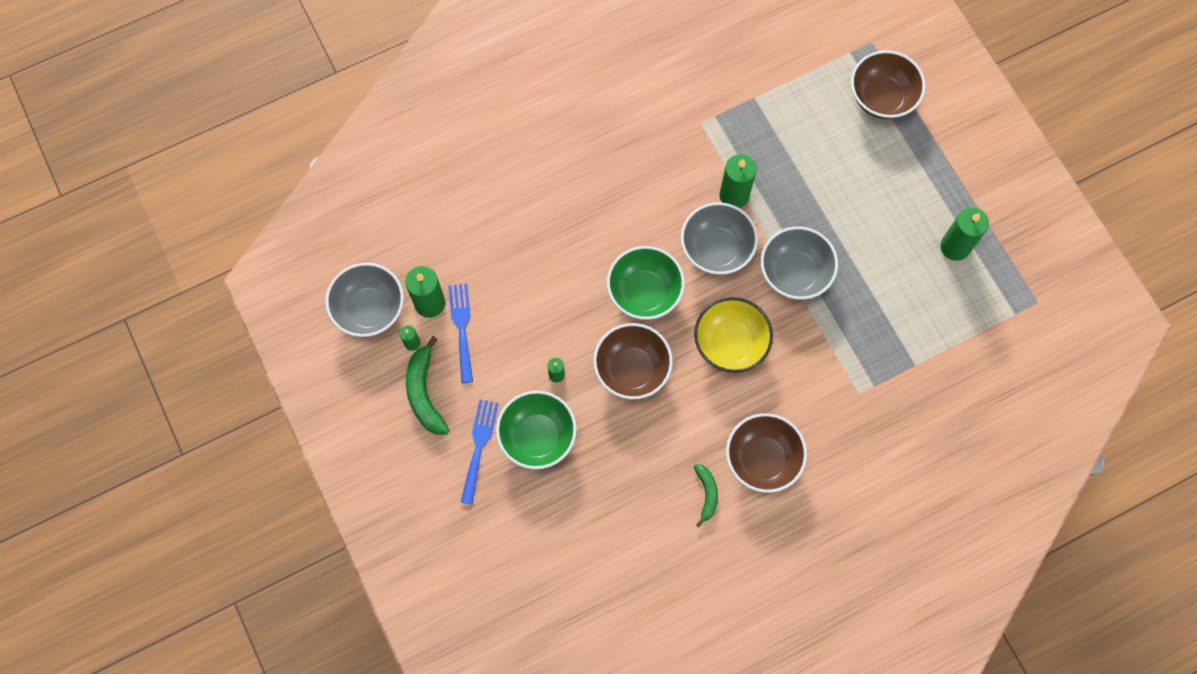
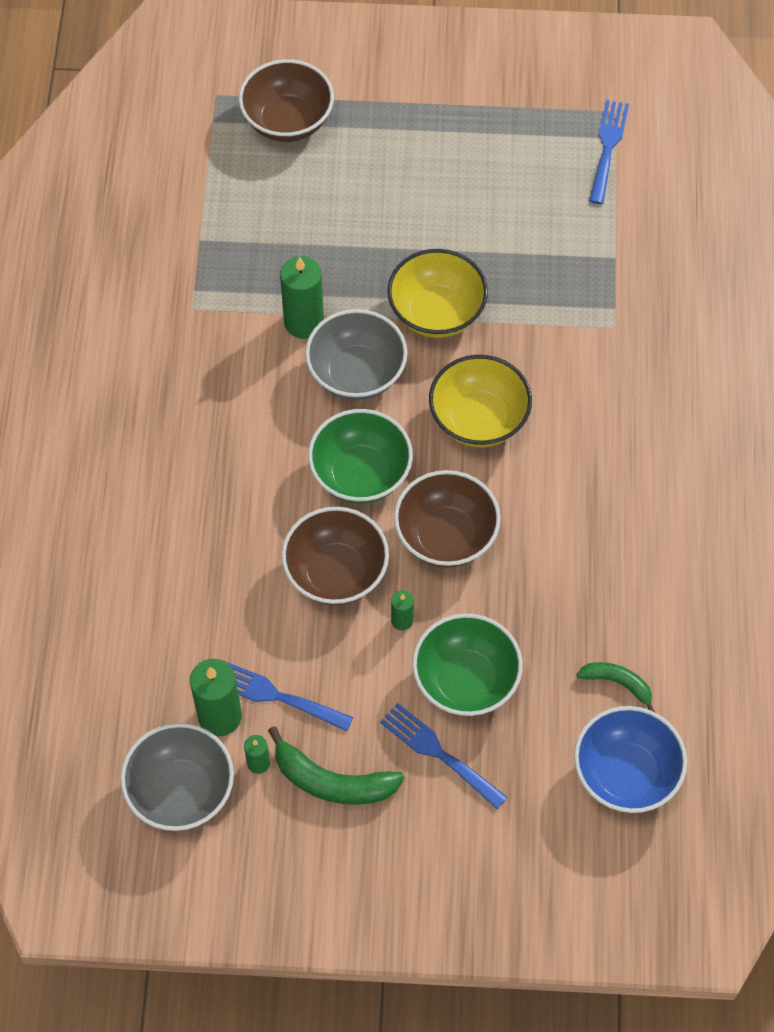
camera: 60 degrees left, 10 degrees down
green banana [694,464,718,528] -> green banana moved to [576,662,655,712]
brown bowl [726,413,807,493] -> brown bowl moved to [282,507,389,605]
grey bowl [761,227,838,300] -> yellow bowl [387,249,488,338]
green candle [940,207,989,261] -> none
none -> blue bowl [574,706,687,813]
none -> blue fork [589,100,629,204]

